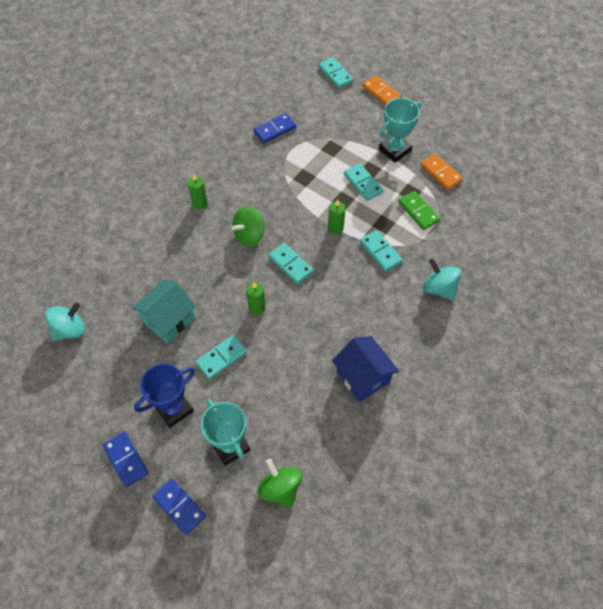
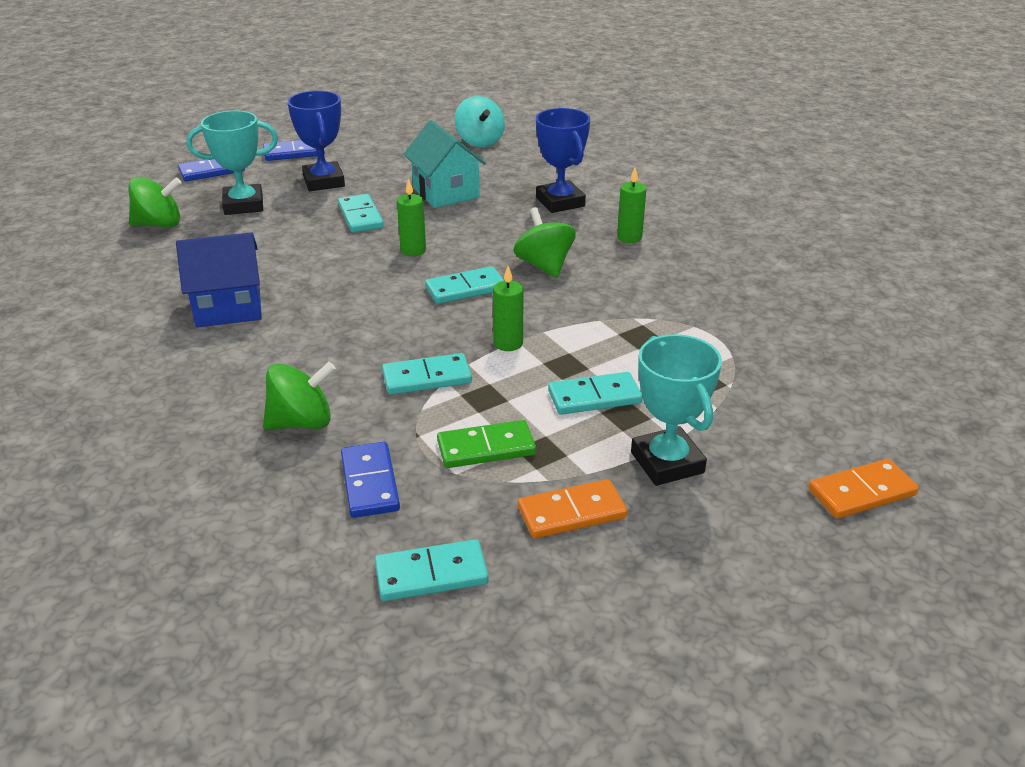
camera: 110 degrees right, 25 degrees down
blue domino [253,113,296,143] -> blue domino moved to [341,442,400,518]
turquoise domino [318,57,354,89] -> turquoise domino moved to [375,539,489,601]
turquoise spinning top [423,259,461,301] -> green spinning top [263,362,336,429]
none -> blue trophy [536,108,590,213]

